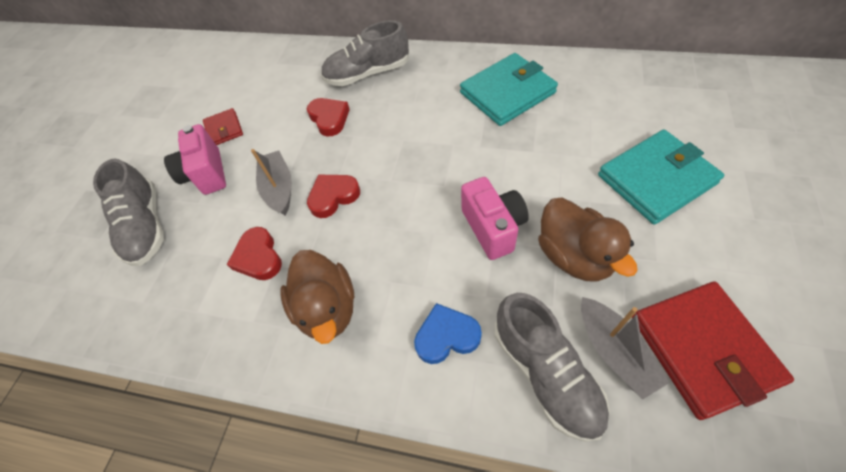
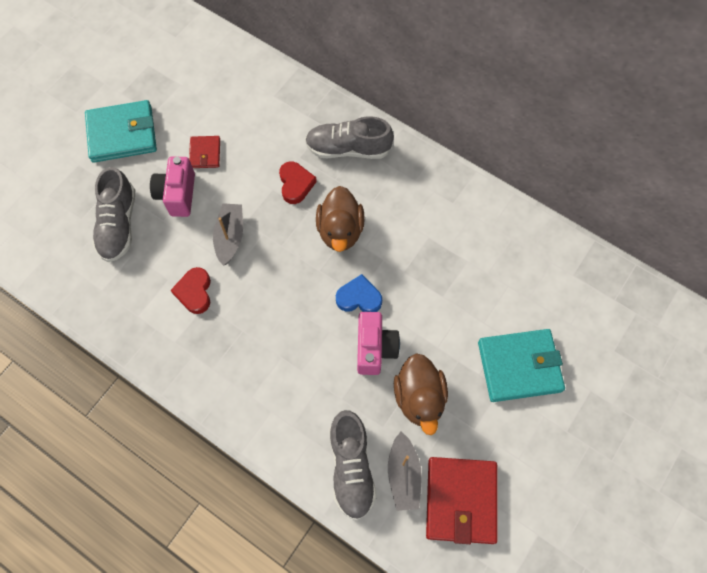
camera: 15 degrees right, 10 degrees up
brown duck [280,250,355,344] -> brown duck moved to [316,186,365,252]
red heart [307,175,360,218] -> none
blue heart [414,303,482,364] -> blue heart moved to [336,274,382,312]
turquoise wallet [460,53,558,126] -> turquoise wallet moved to [85,100,157,163]

